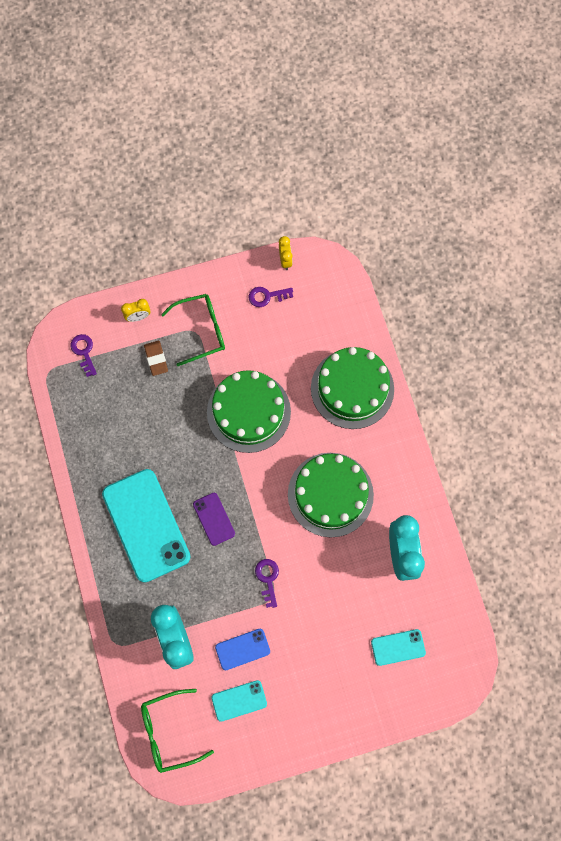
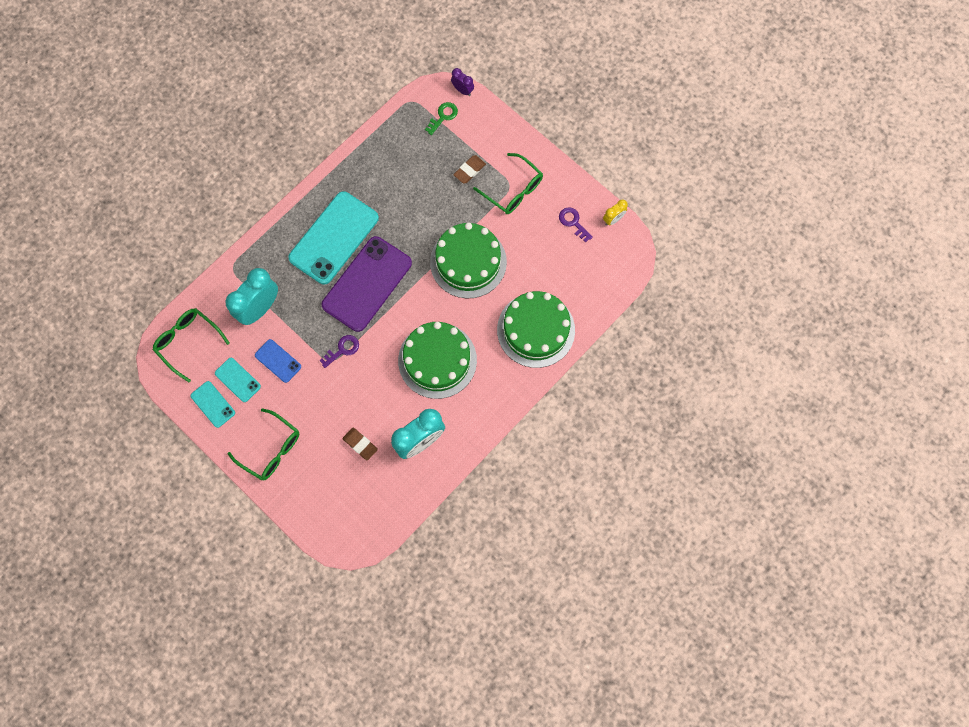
camera: 60 degrees right, 0 degrees up
purple key [70,334,97,377] -> green key [425,102,458,135]
yellow clock [121,299,151,322] -> none
purple phone [193,493,235,546] -> purple phone [321,236,412,332], size x2.12
turquoise phone [371,629,426,666] -> turquoise phone moved to [190,381,235,428]
none -> green glasses [227,408,299,480]
none -> brown eraser [343,428,378,460]
none -> purple clock [451,68,474,96]

